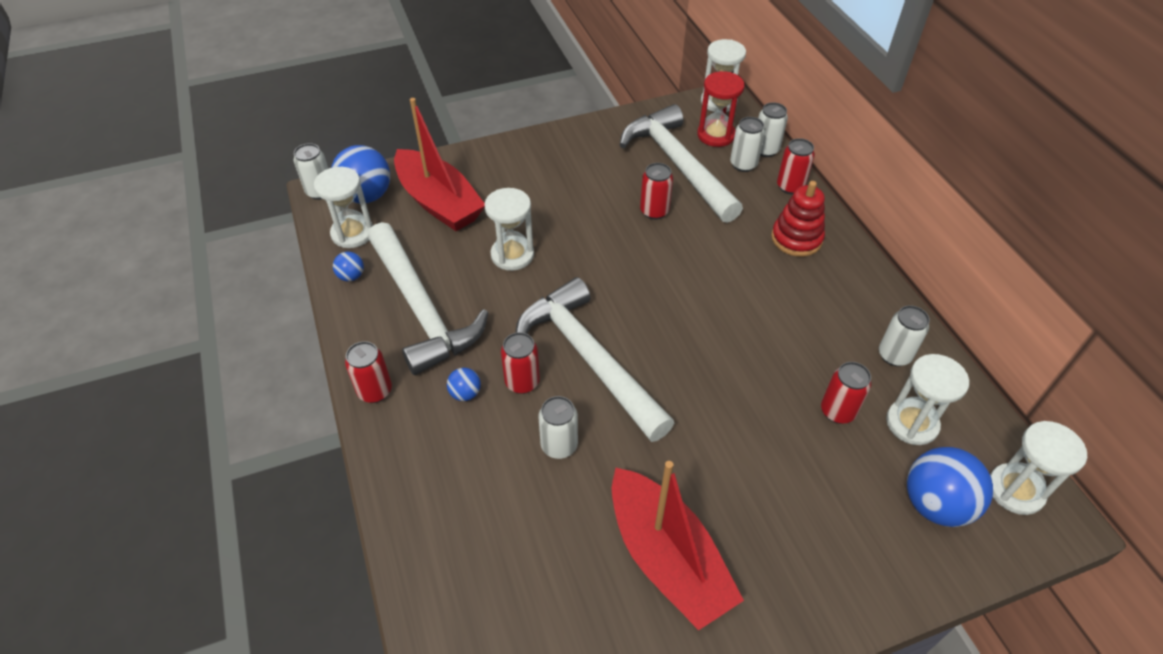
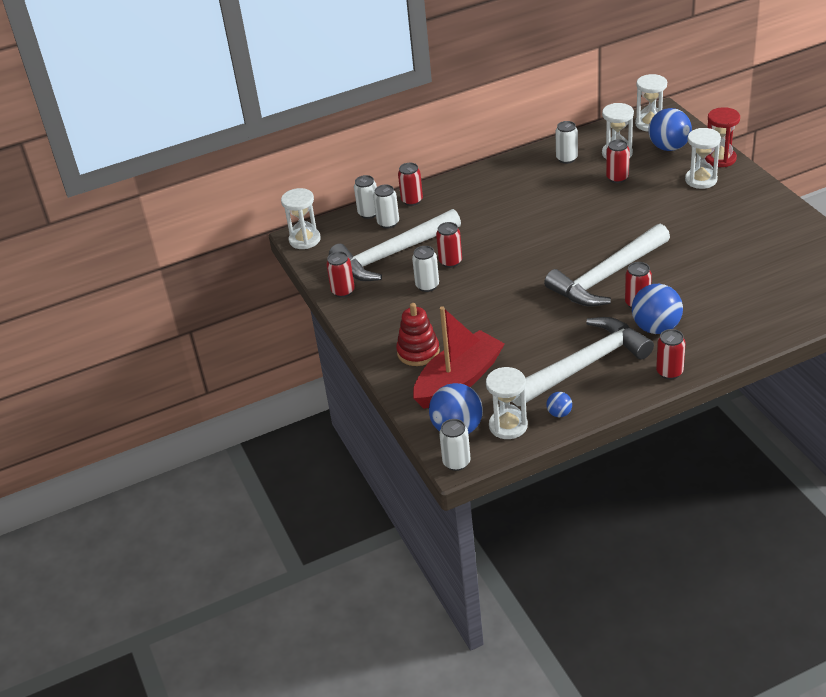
camera: 90 degrees left, 10 degrees down
blue ball [447,368,481,401] -> blue ball [632,284,683,334], size x2.07
white hourglass [484,188,534,271] -> white hourglass moved to [685,128,721,189]
white can [539,396,578,459] -> white can moved to [412,246,439,292]
red boat [612,461,744,630] -> none
red hourglass [697,71,745,147] -> red hourglass moved to [705,107,740,167]
red stacking toy [771,181,825,257] -> red stacking toy moved to [396,303,440,366]
none -> red can [326,252,355,298]

